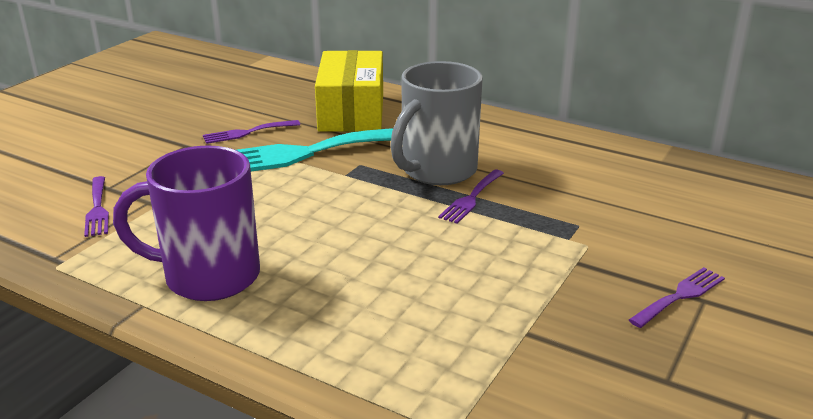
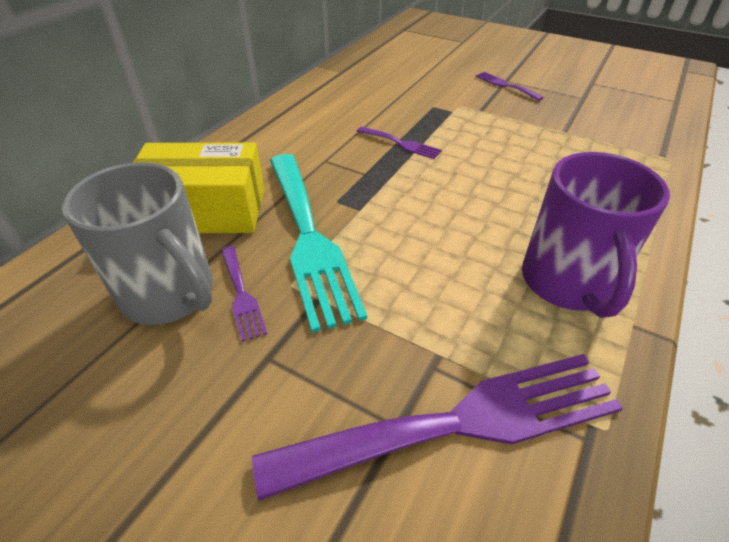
camera: 90 degrees left, 15 degrees up
purple fork [84,176,109,237] -> purple fork [252,354,623,501], size x2.28
grey mug [390,61,483,185] -> grey mug moved to [62,162,213,325]

